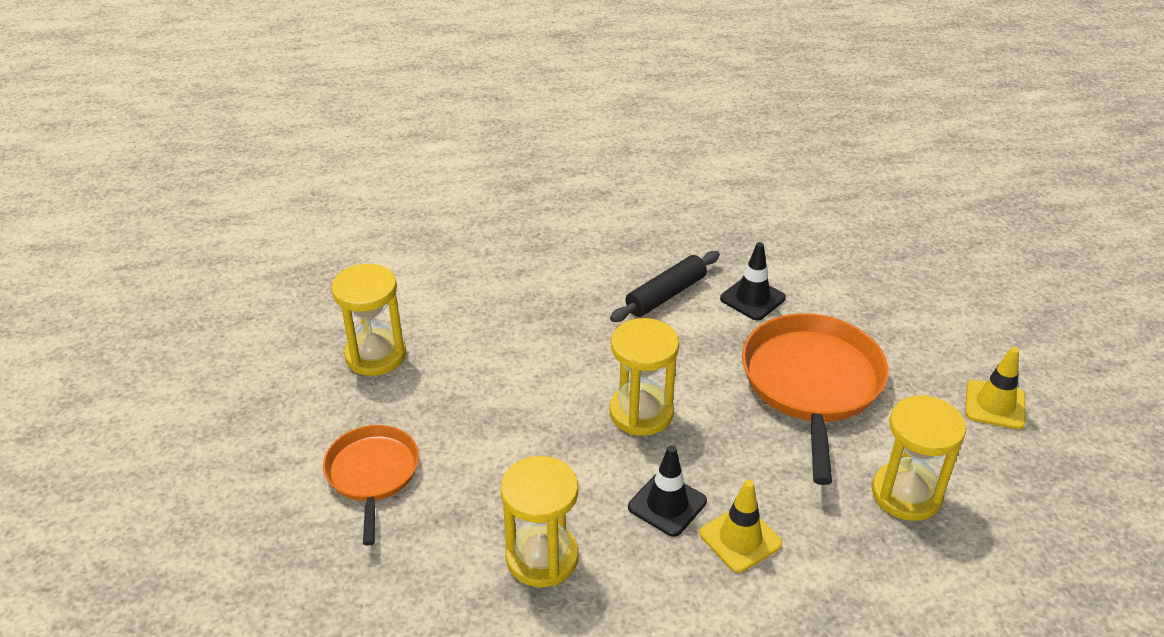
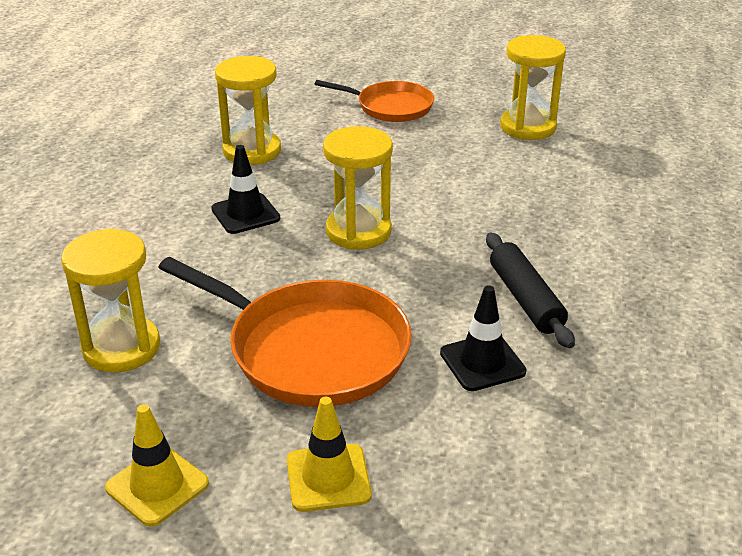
camera: 115 degrees right, 5 degrees down
yellow traffic cone [700,480,782,573] -> yellow traffic cone moved to [287,397,372,512]

